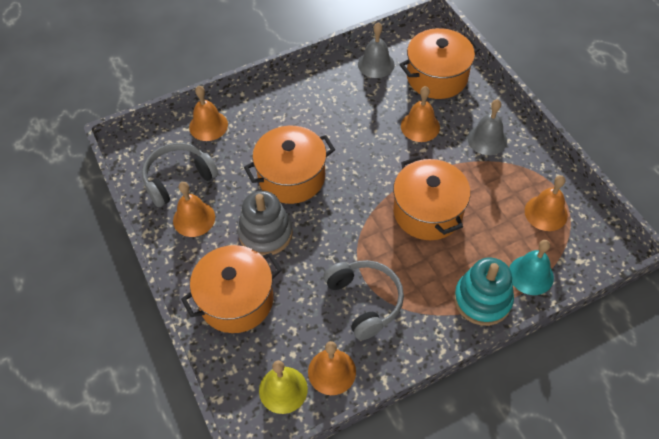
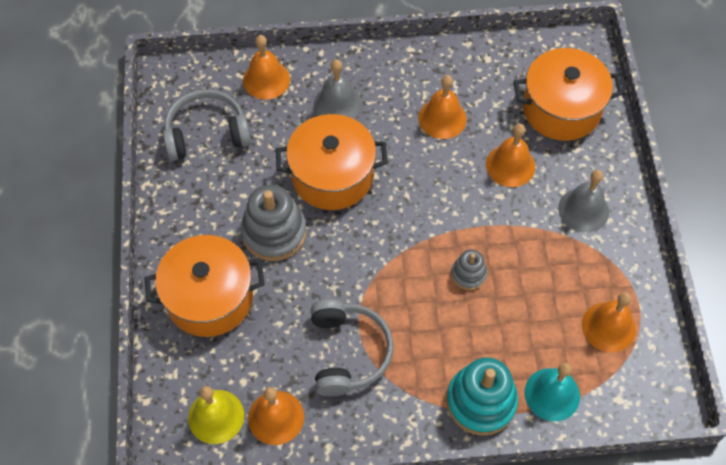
camera: 20 degrees right, 5 degrees up
orange bell [173,182,215,237] -> orange bell moved to [418,75,467,139]
grey bell [358,22,395,78] -> grey bell moved to [314,59,362,119]
orange pot [393,156,470,240] -> grey stacking toy [451,249,487,290]

